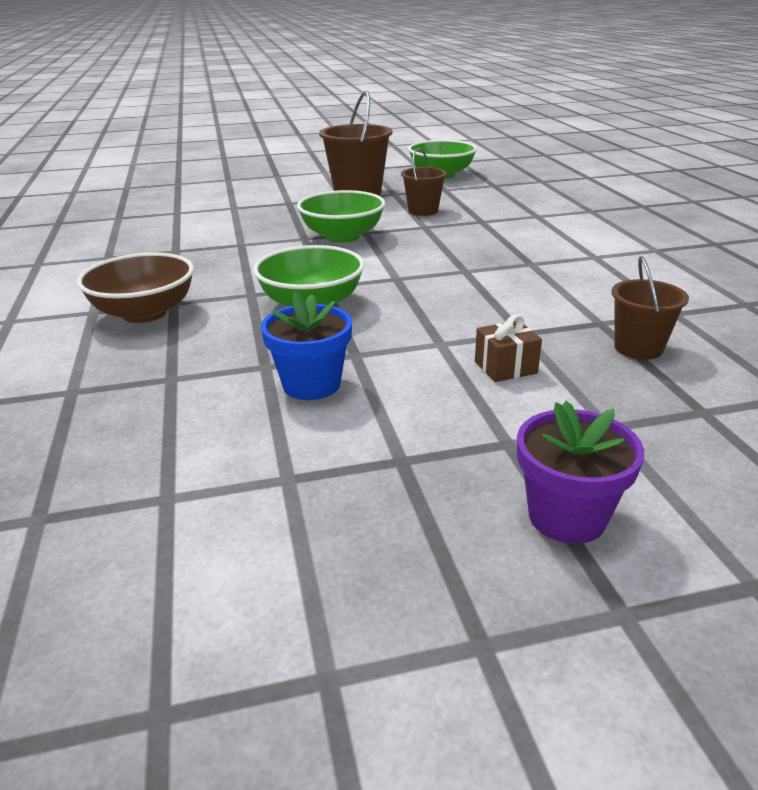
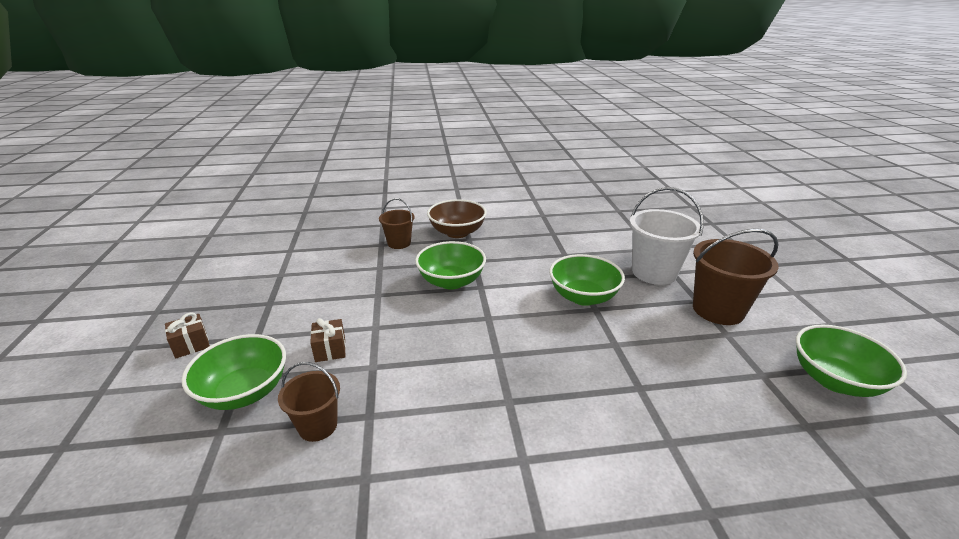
camera: 95 degrees right, 0 degrees up
blue flower pot [261,292,352,400] -> none
brown bucket [401,148,447,216] -> brown bucket moved to [379,198,415,249]
purple flower pot [517,401,644,544] -> brown gift [165,312,210,359]
none -> green bowl [181,334,286,410]
none -> white bucket [630,187,704,285]

